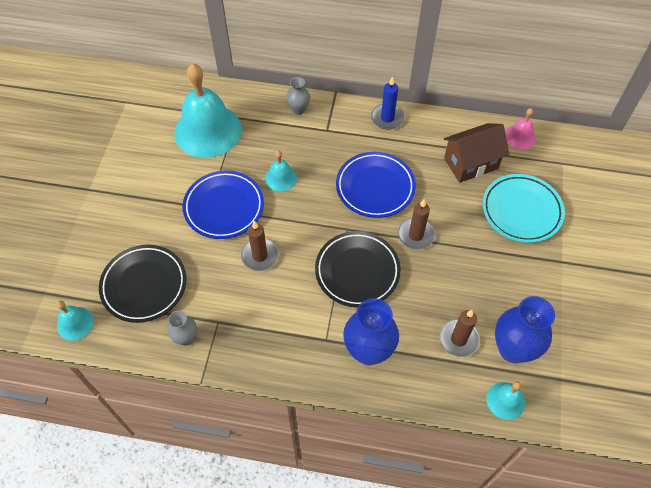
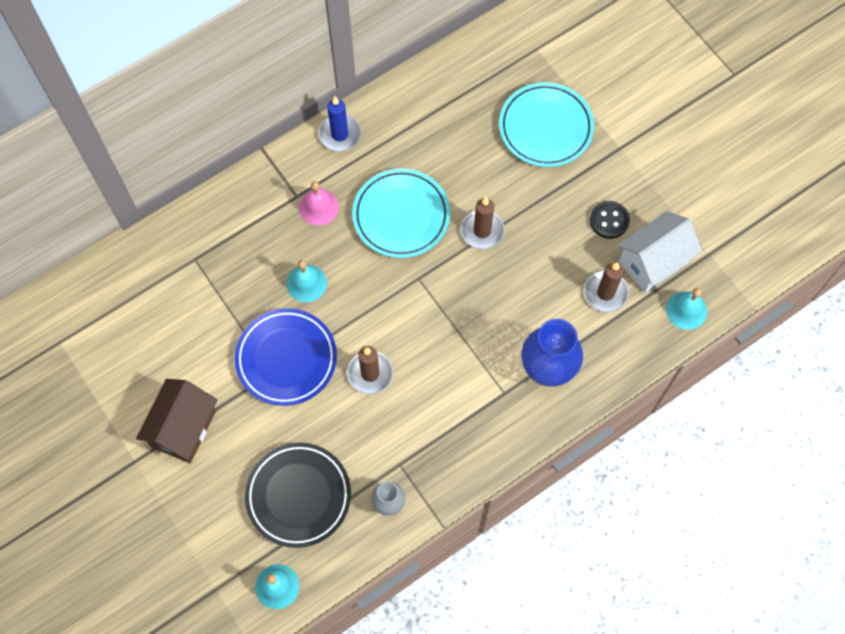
camera: 45 degrees left, 10 degrees up
turquoise bell [174,63,242,158] -> none
grey vase [286,77,310,115] -> none
black plate [315,231,401,307] -> none
blue plate [336,152,416,218] -> turquoise plate [352,169,450,258]
brown house [444,123,509,183] -> brown house moved to [136,379,217,463]
blue vase [495,296,555,363] -> white house [618,211,702,293]
pink bell [505,108,536,149] -> pink bell moved to [299,181,339,225]
none -> black button [590,201,630,239]

